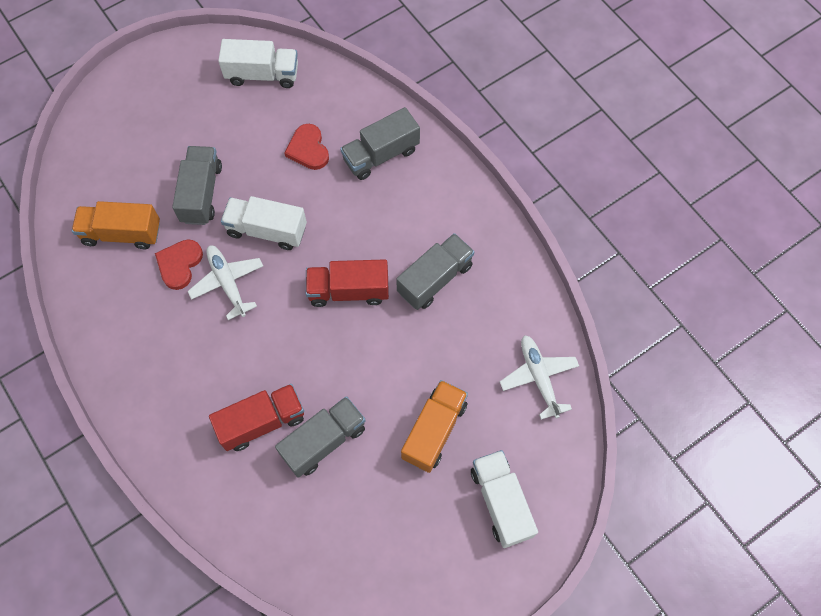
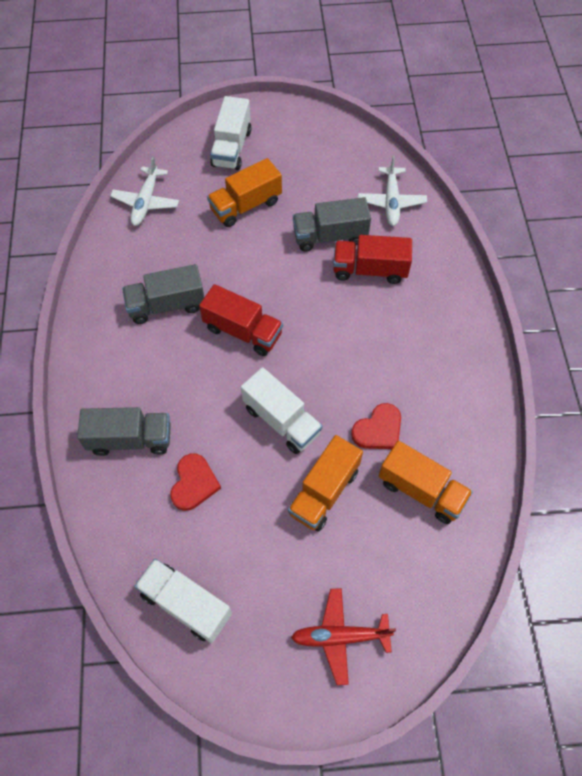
camera: 150 degrees left, 5 degrees down
grey truck [172,146,222,225] -> orange truck [288,435,363,532]
white plane [188,245,263,320] -> white plane moved to [358,155,427,226]
none -> red plane [291,588,396,685]

